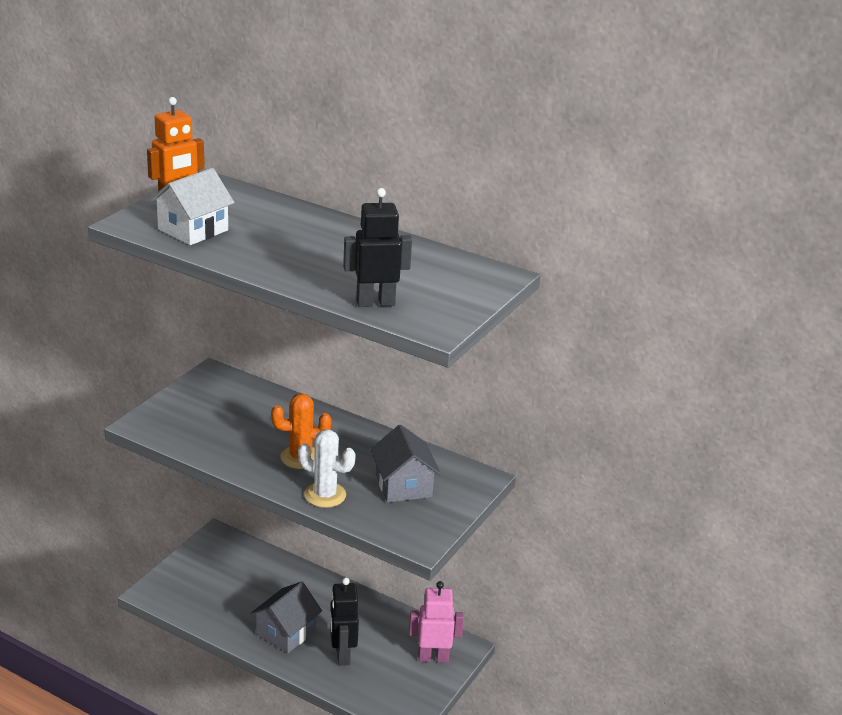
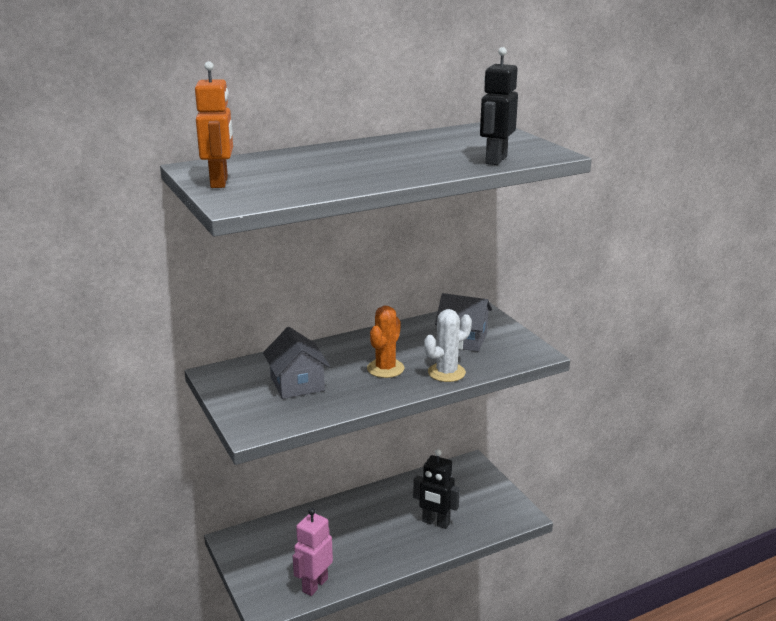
camera: 55 degrees left, 5 degrees down
white house [150,168,235,245] -> none
grey house [250,581,322,653] -> grey house moved to [263,327,330,399]
pink robot [409,581,464,663] -> pink robot moved to [293,508,333,596]

